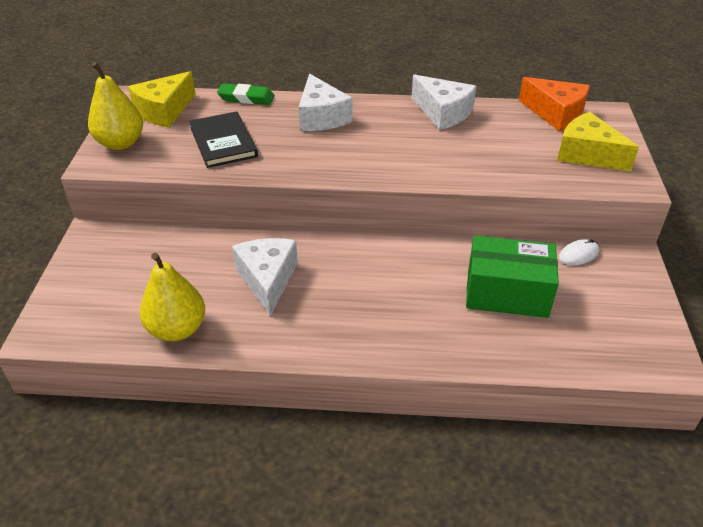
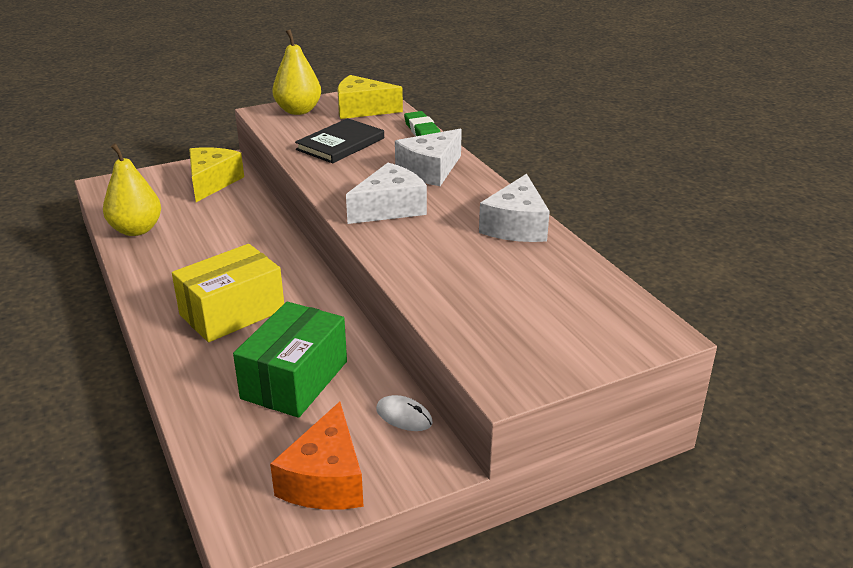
camera: 60 degrees right, 10 degrees down
white cheese [232,238,298,316] -> white cheese moved to [346,163,427,224]
green box [466,235,559,318] -> green box turned 45 degrees clockwise [233,302,347,418]
orange cheese [519,77,590,131] -> orange cheese moved to [270,402,364,510]
yellow cheese [557,112,639,172] -> yellow cheese moved to [189,147,244,202]
none -> yellow box [172,244,284,342]

